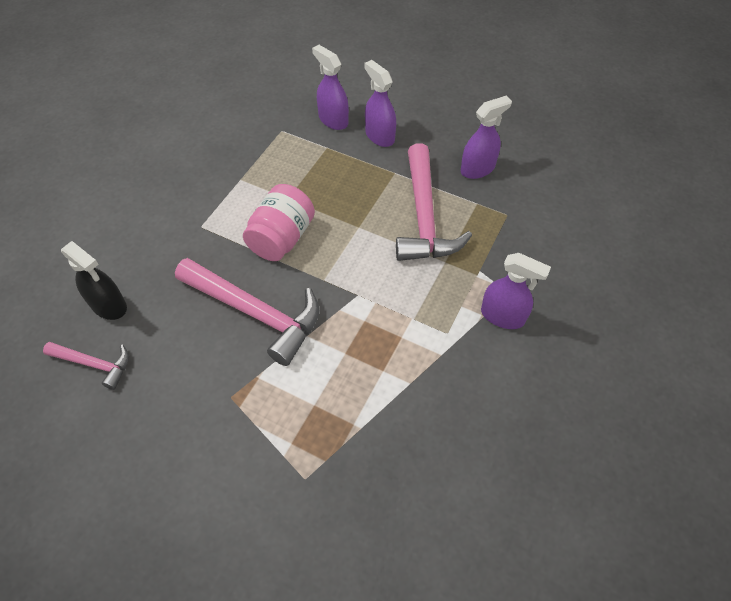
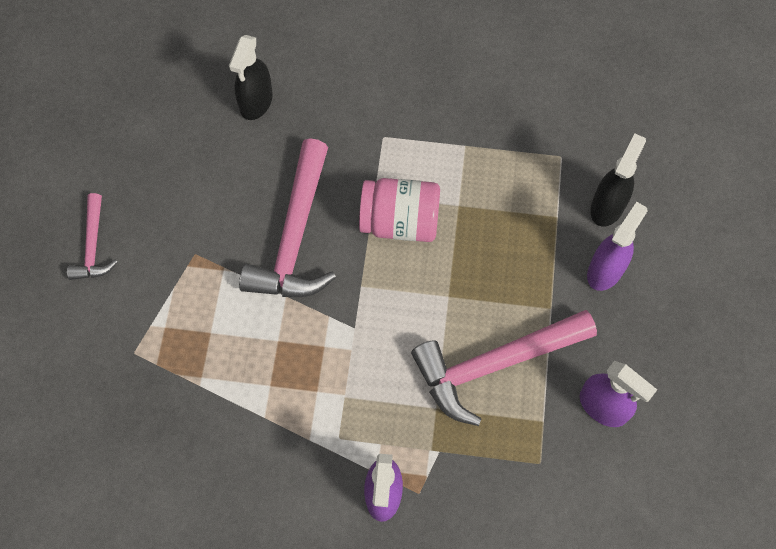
camera: 70 degrees right, 10 degrees up
pink hammer [43,342,129,390] -> pink hammer moved to [67,193,118,280]
purple spray bottle [312,45,349,130] -> black spray bottle [590,134,646,226]

